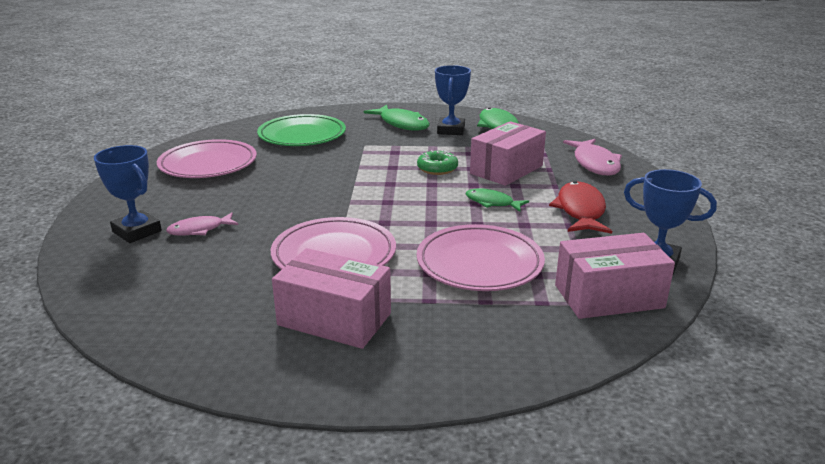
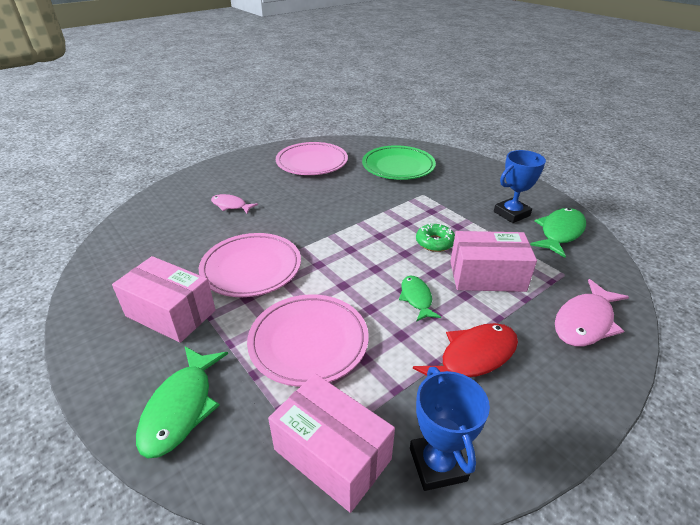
camera: 50 degrees right, 10 degrees up
blue trophy [94,145,162,243] -> none
pink box [272,248,391,349] -> pink box turned 45 degrees counterclockwise [112,256,216,343]
green fish [364,105,430,131] -> green fish moved to [136,347,228,459]

